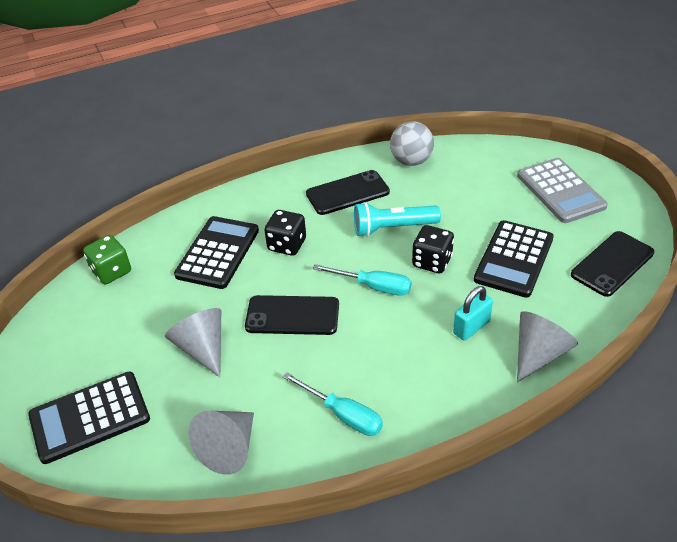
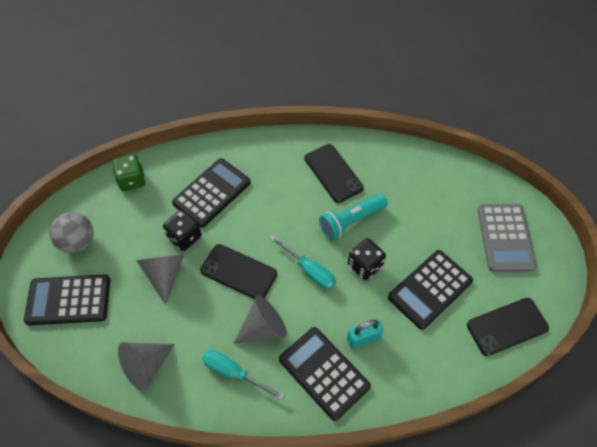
camera: 20 degrees right, 15 degrees up
black dice [264,210,306,256] -> black dice moved to [163,210,201,251]
turquoise screwdriver [283,372,383,436] -> turquoise screwdriver turned 150 degrees clockwise [202,350,284,400]
black phone [306,170,390,215] -> black phone turned 60 degrees clockwise [304,144,364,203]
turquoise flashlight [354,202,441,237] -> turquoise flashlight turned 45 degrees counterclockwise [319,194,388,240]
grey ball [390,121,434,166] -> grey ball moved to [50,212,94,253]
grey cone [517,311,578,383] -> grey cone moved to [233,295,287,344]
none -> black calculator [279,327,371,421]

